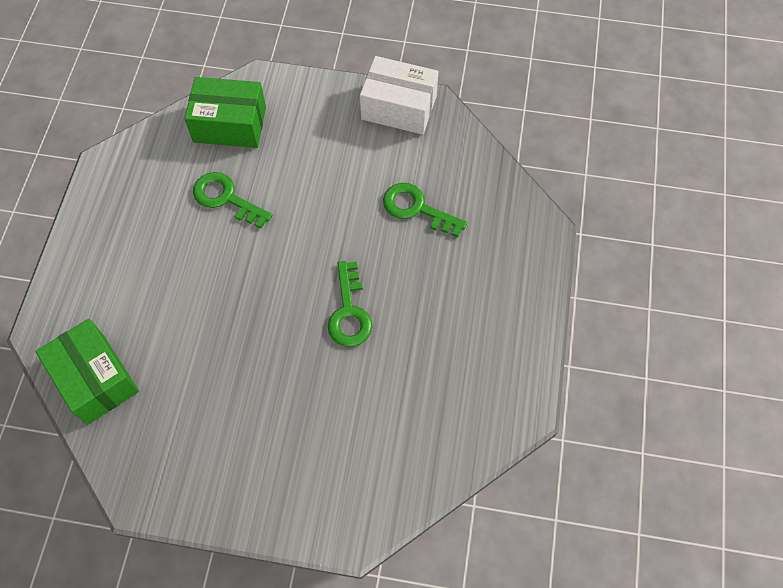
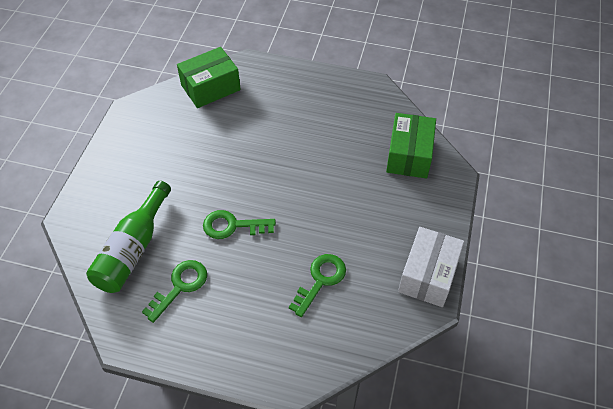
camera: 95 degrees right, 10 degrees down
green key [193,172,273,229] -> green key moved to [142,260,207,323]
none -> green bottle [86,181,171,293]

